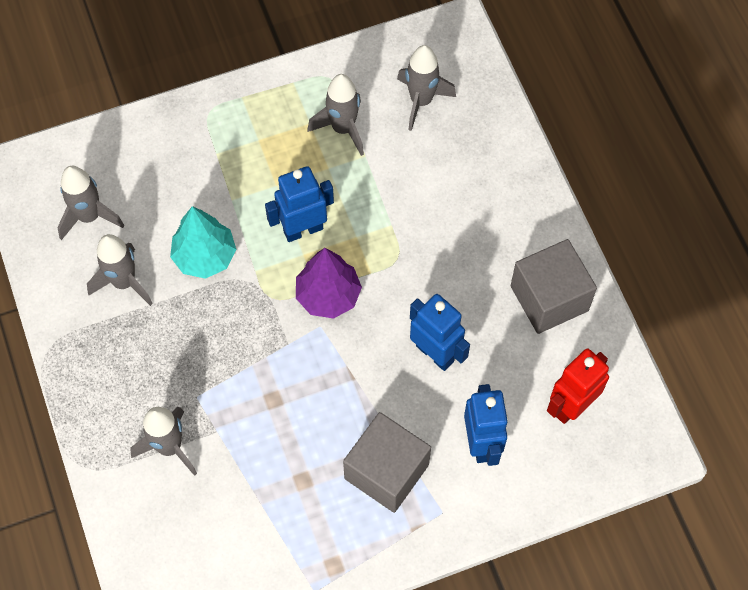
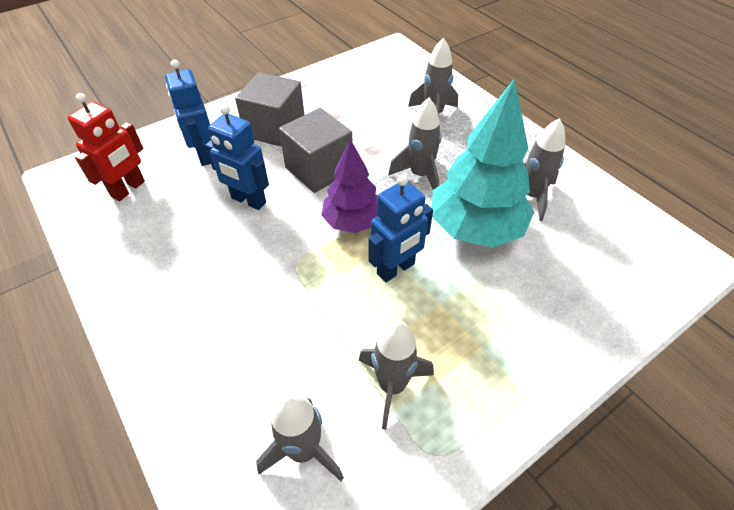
camera: 165 degrees right, 15 degrees down
grey rocket [57,166,124,240] -> grey rocket moved to [388,98,442,190]
turquoise tree [170,206,236,279] -> turquoise tree [432,78,534,248], size x1.59
grey cube [511,239,597,334] -> grey cube moved to [279,108,353,193]

